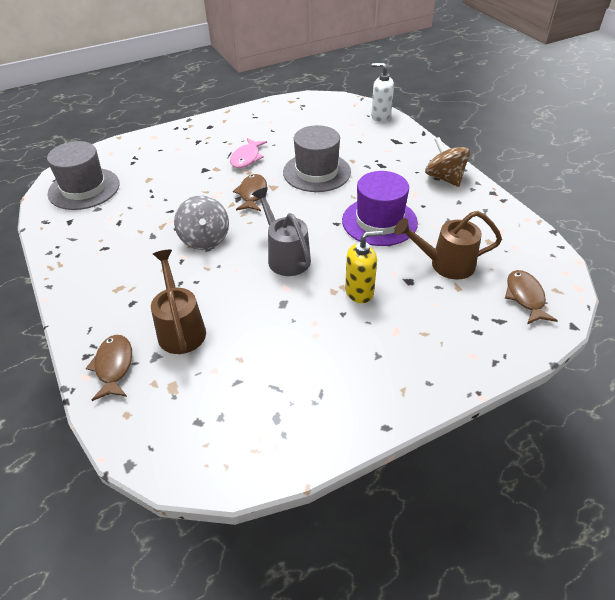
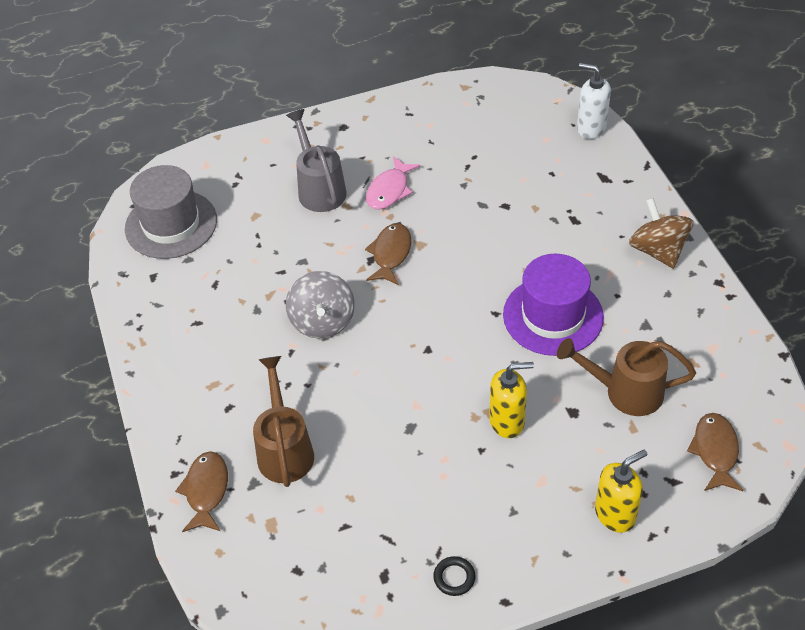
camera: 10 degrees right, 5 degrees up
grey watering can [252,187,311,276] -> grey watering can moved to [286,109,346,212]
grey hat [283,125,351,192] -> none
none -> black ring [433,556,476,596]
none -> yellow soap dispenser [595,450,647,533]

